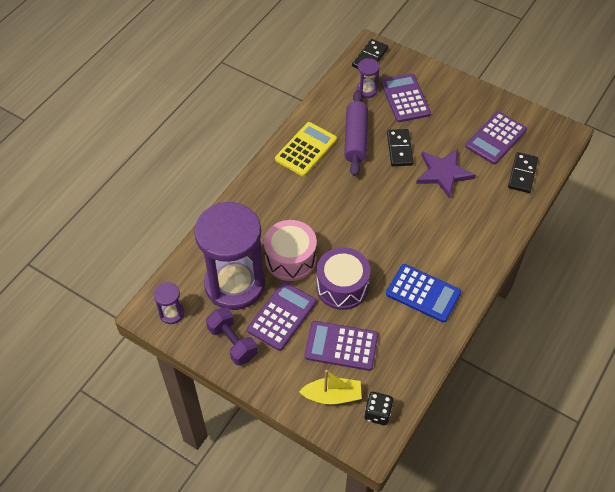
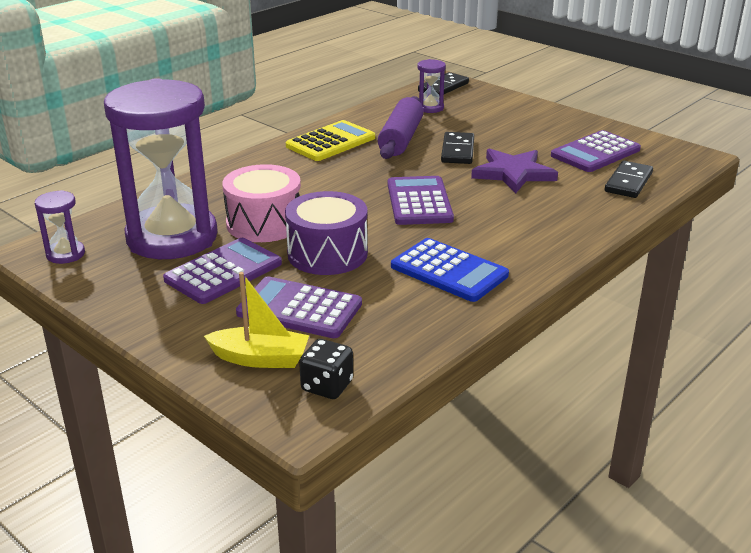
camera: 10 degrees right, 25 degrees down
purple dumbbell [206,307,258,365] -> none
purple calculator [381,73,431,122] -> purple calculator moved to [388,176,454,225]

